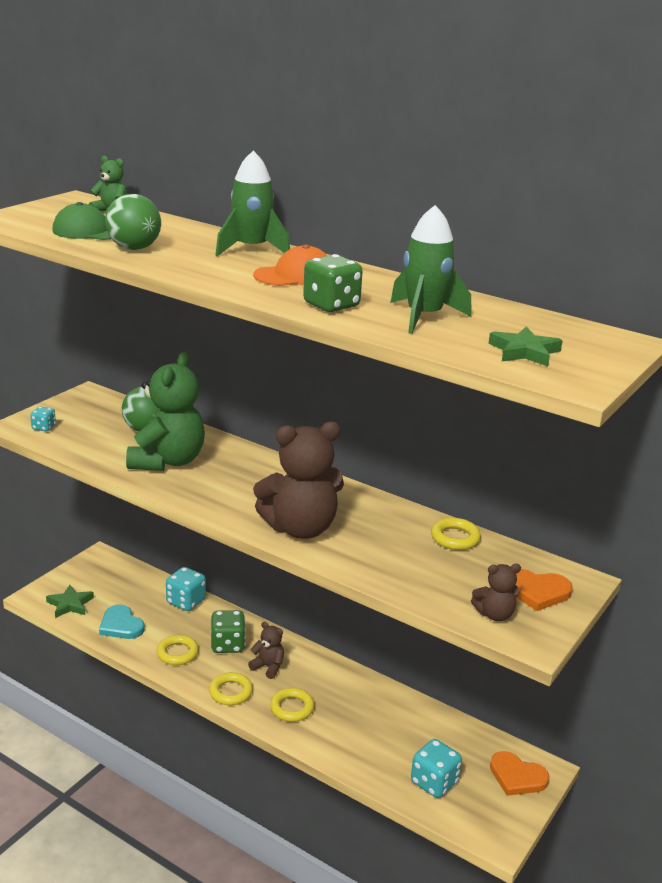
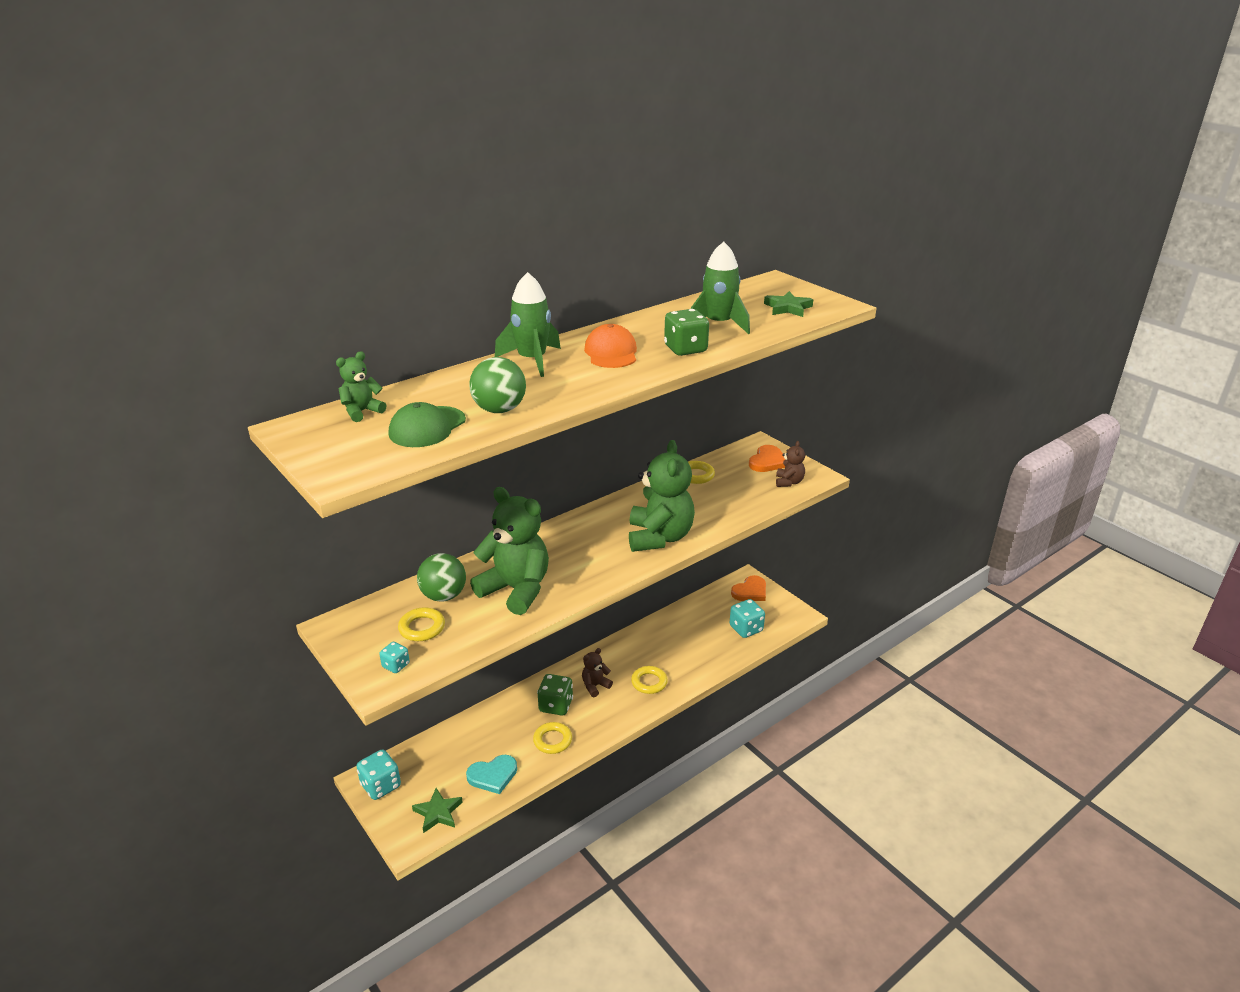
camera: 70 degrees left, 5 degrees up
turquoise dice [166,567,206,611] -> turquoise dice moved to [356,750,401,800]
yellow ring [209,672,253,705] -> yellow ring moved to [398,607,445,641]
brown teddy bear [253,422,344,539] -> green teddy bear [629,440,695,552]

